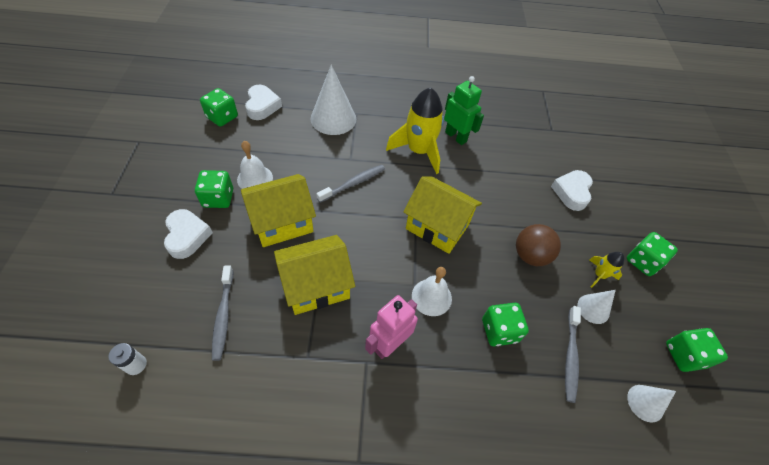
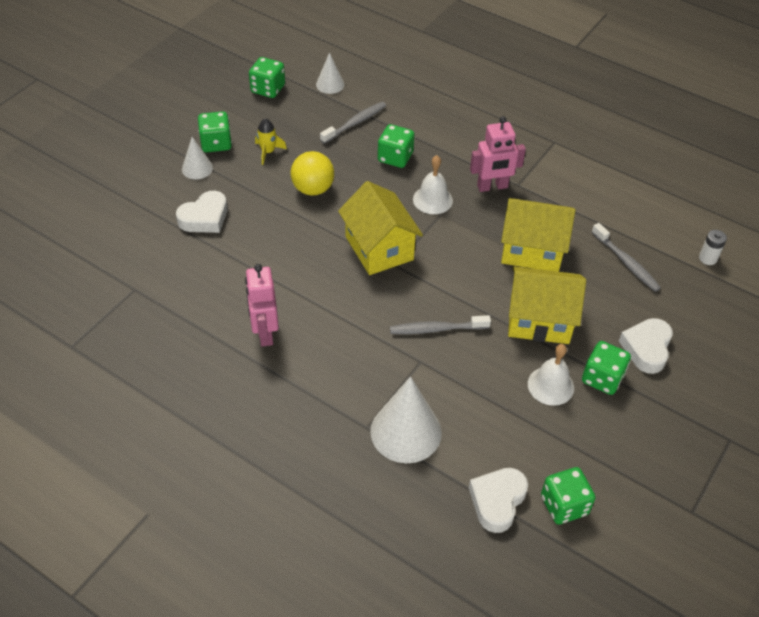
camera: 145 degrees left, 5 degrees down
grey toothbrush [212,265,233,361] -> grey toothbrush turned 120 degrees clockwise [592,223,661,292]
yellow rocket [386,87,444,174] -> none
green robot [444,76,484,145] -> pink robot [245,264,279,346]
brown ball [516,224,561,266] -> yellow ball [291,151,334,196]
white cone [578,290,616,324] -> white cone moved to [182,137,213,180]

